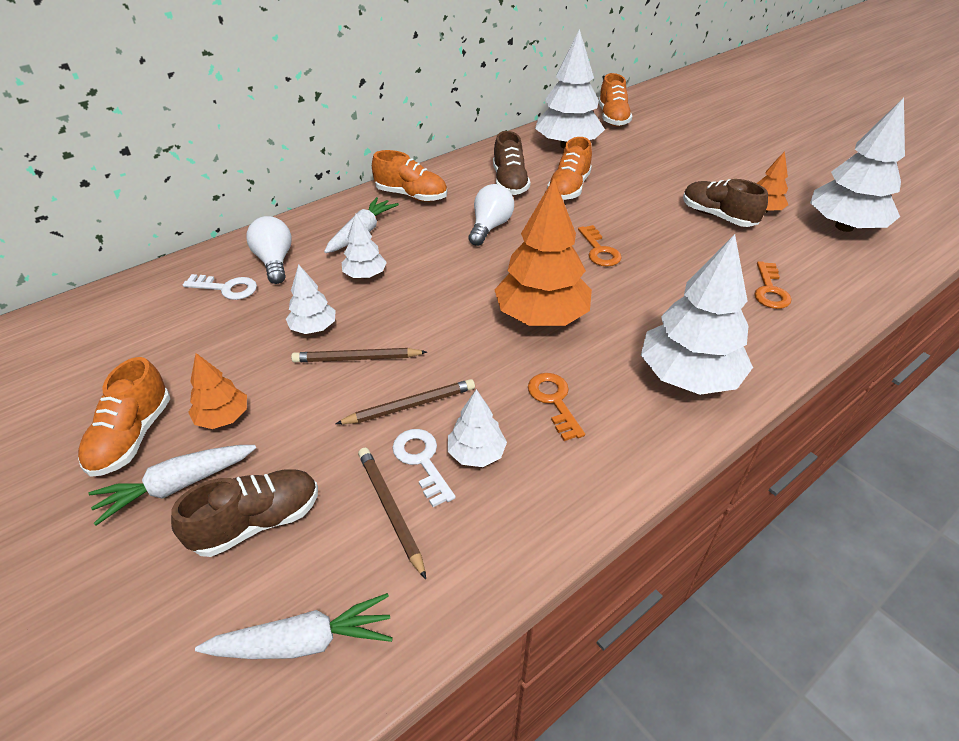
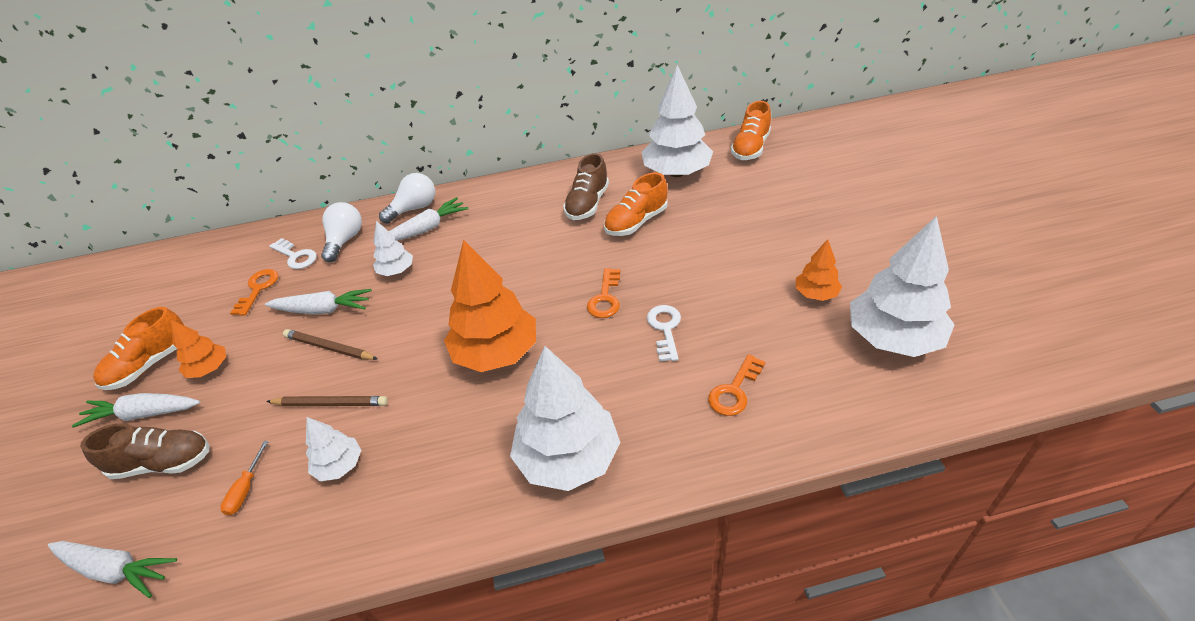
camera: 30 degrees right, 0 degrees up
white tree [286,264,336,334] -> white carrot [265,289,372,314]
brown pencil [358,448,426,579] -> orange screwdriver [220,441,269,516]
orange shoe [372,150,447,202] -> none
white key [393,429,456,507] -> white key moved to [647,305,681,361]
white light bulb [468,184,514,246] -> white light bulb moved to [379,173,435,224]
orange key [528,373,585,441] -> orange key moved to [230,269,278,316]
brown shoe [683,179,768,227] -> none

